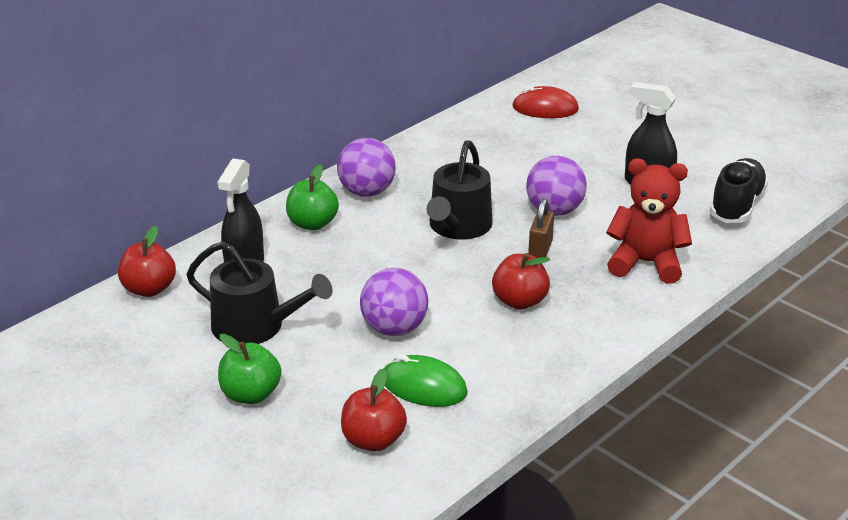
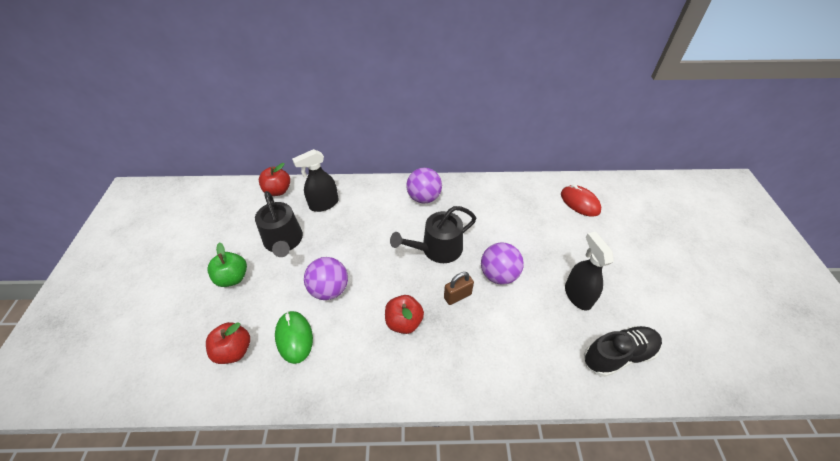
camera: 45 degrees right, 15 degrees up
green apple [286,164,339,230] -> none
red teddy bear [606,158,692,284] -> none

